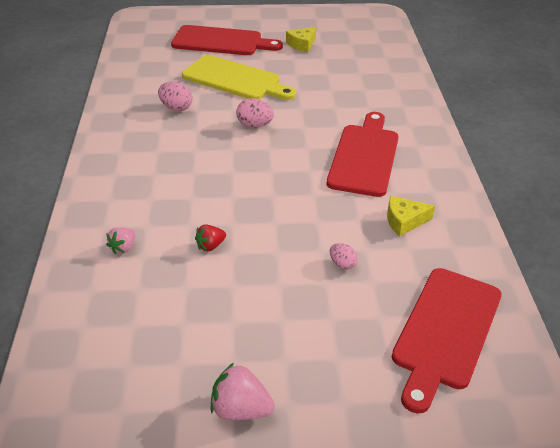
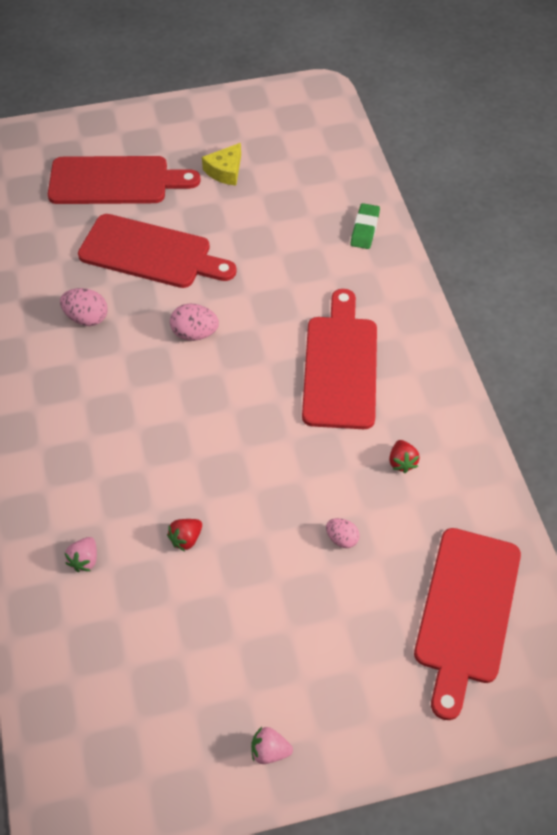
camera: 10 degrees left, 15 degrees up
yellow cutting board [182,55,296,100] -> red cutting board [78,214,237,288]
pink strawberry [211,363,275,420] -> pink strawberry [251,727,293,764], size x0.63
yellow cheese [387,196,435,237] -> red strawberry [389,440,420,473]
none -> green eraser [351,203,380,249]

